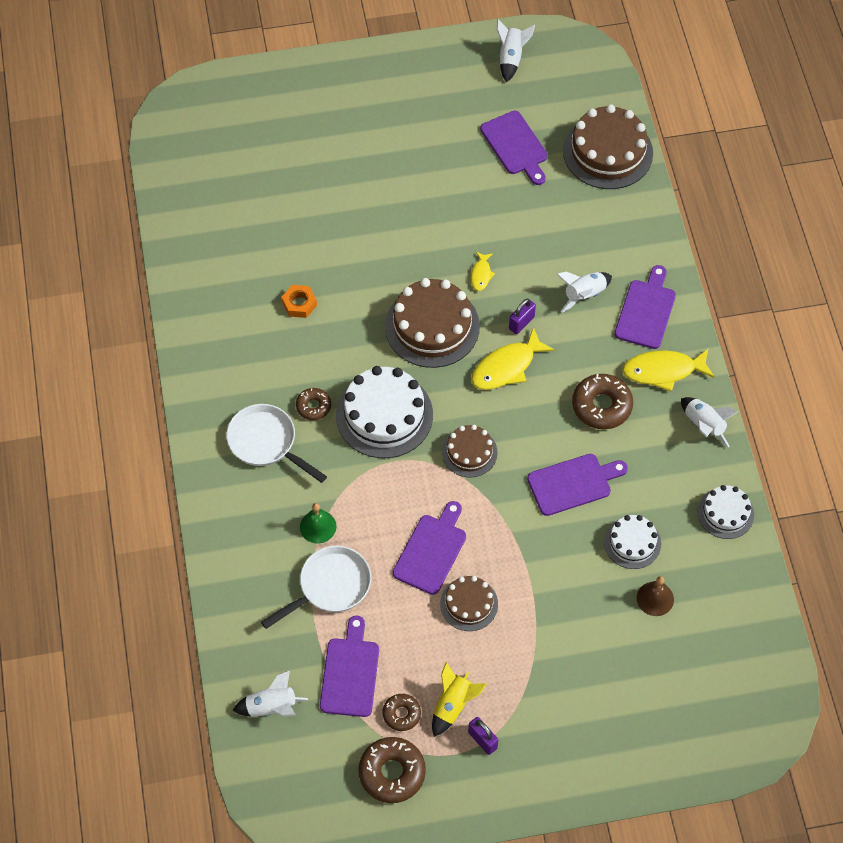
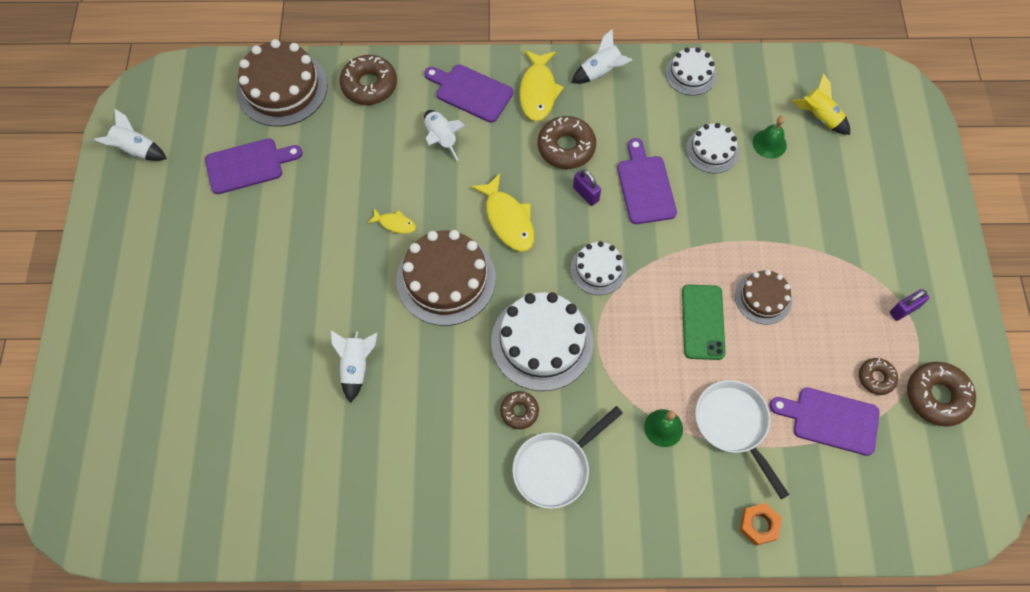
camera: 80 degrees left, 5 degrees up
white rocket [232,670,308,717] -> white rocket moved to [330,330,377,403]
orange nut [282,285,317,318] -> orange nut moved to [740,503,782,546]
purple cutting board [393,501,466,595] -> green phone [682,285,726,360]
yellow rocket [432,662,487,737] -> yellow rocket moved to [792,73,850,135]
brown cake [442,425,498,478] -> white cake [571,241,627,295]
purple padlock [509,299,536,334] -> purple padlock moved to [573,170,601,206]
brown bell [637,576,674,616] -> green bell [753,116,787,159]
none -> brown donut [340,55,397,105]

